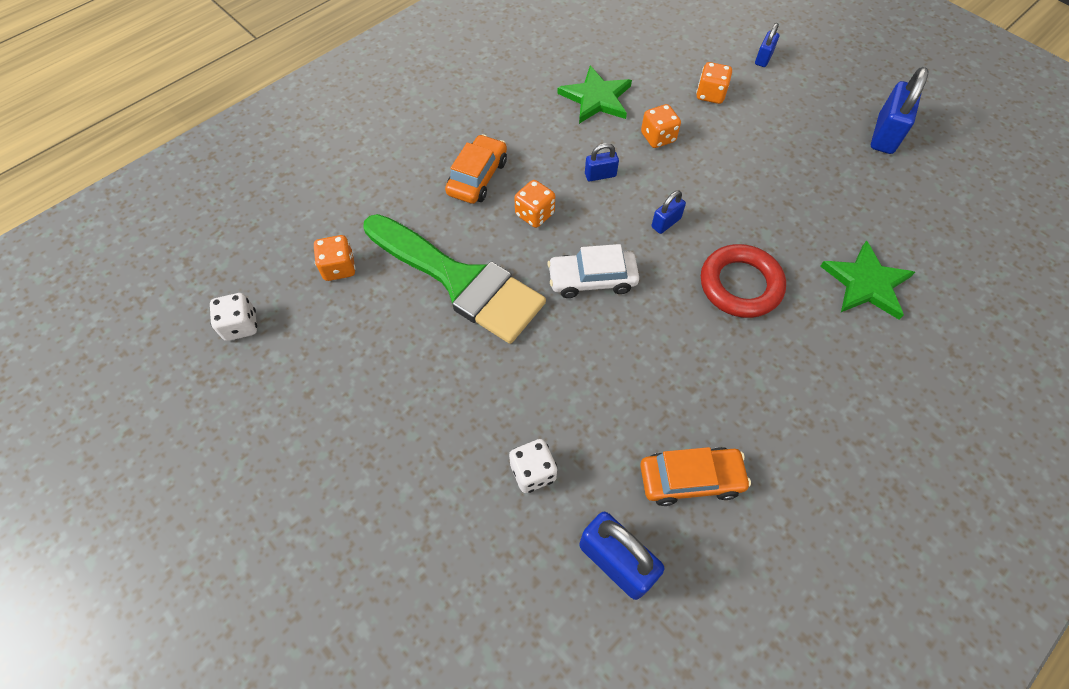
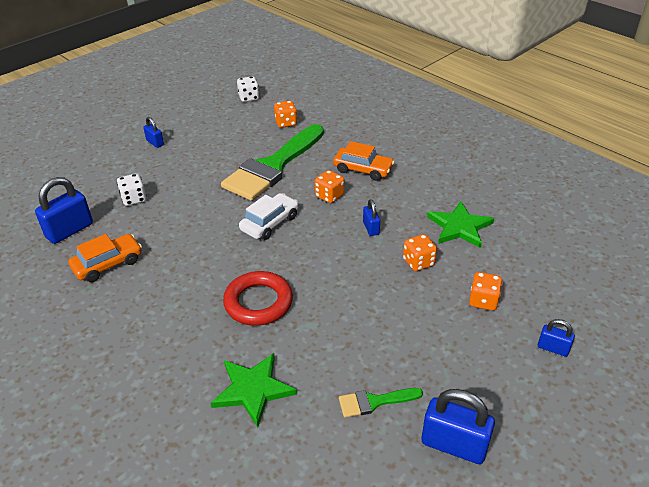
camera: 90 degrees right, 20 degrees down
white car [547,244,639,298] -> white car turned 45 degrees clockwise [239,193,298,240]
orange car [640,447,751,506] -> orange car turned 120 degrees counterclockwise [68,234,142,282]
blue padlock [652,191,686,234] -> blue padlock moved to [143,117,164,148]
none -> green brush [339,388,423,417]

